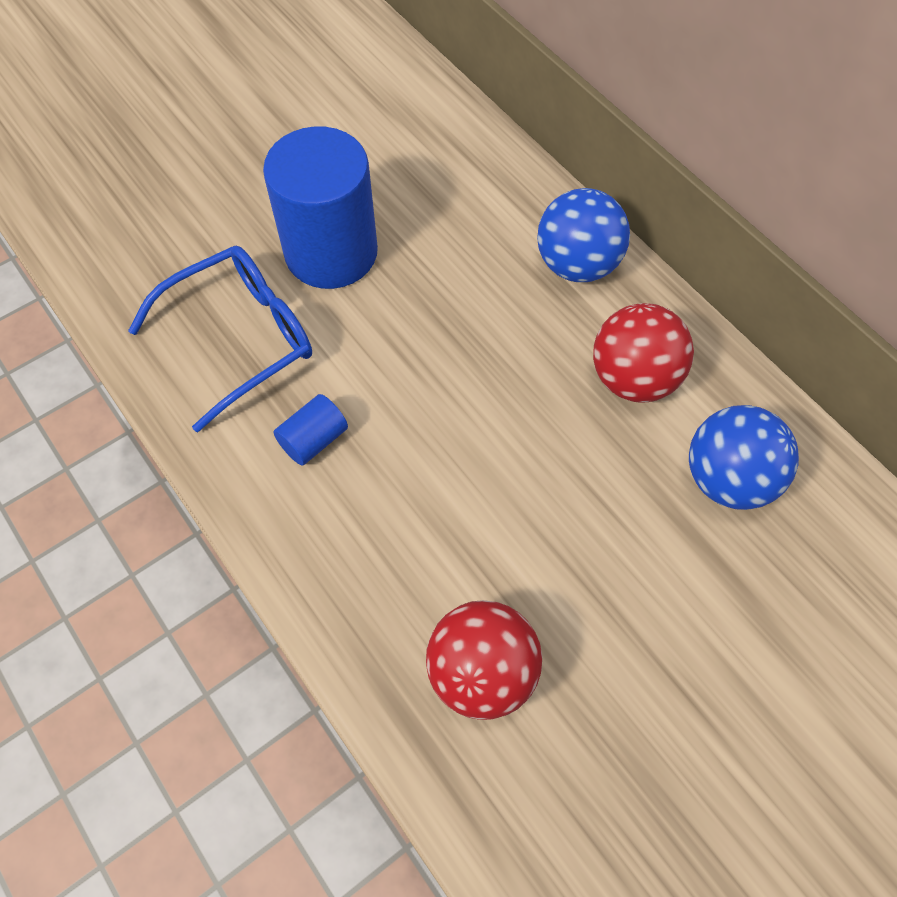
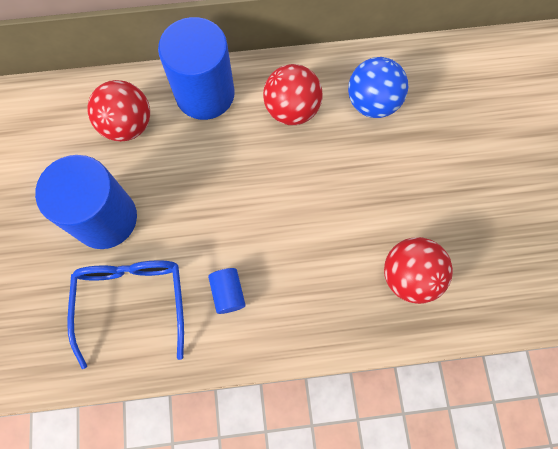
camera: 60 degrees left, 10 degrees up
blue ball [537,188,630,282] -> blue cylinder [158,17,235,120]
none -> red ball [87,80,150,142]

